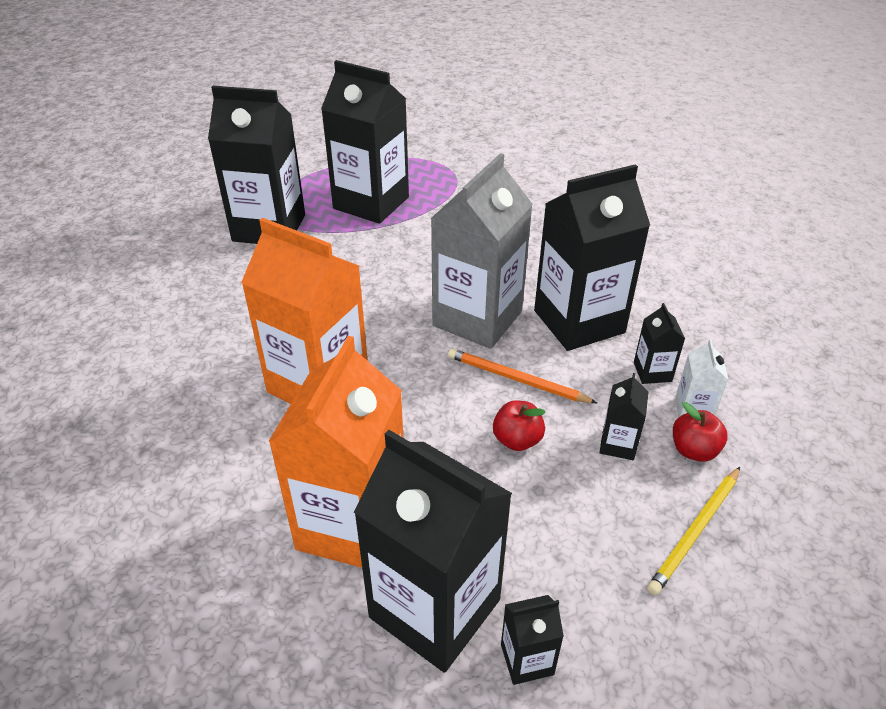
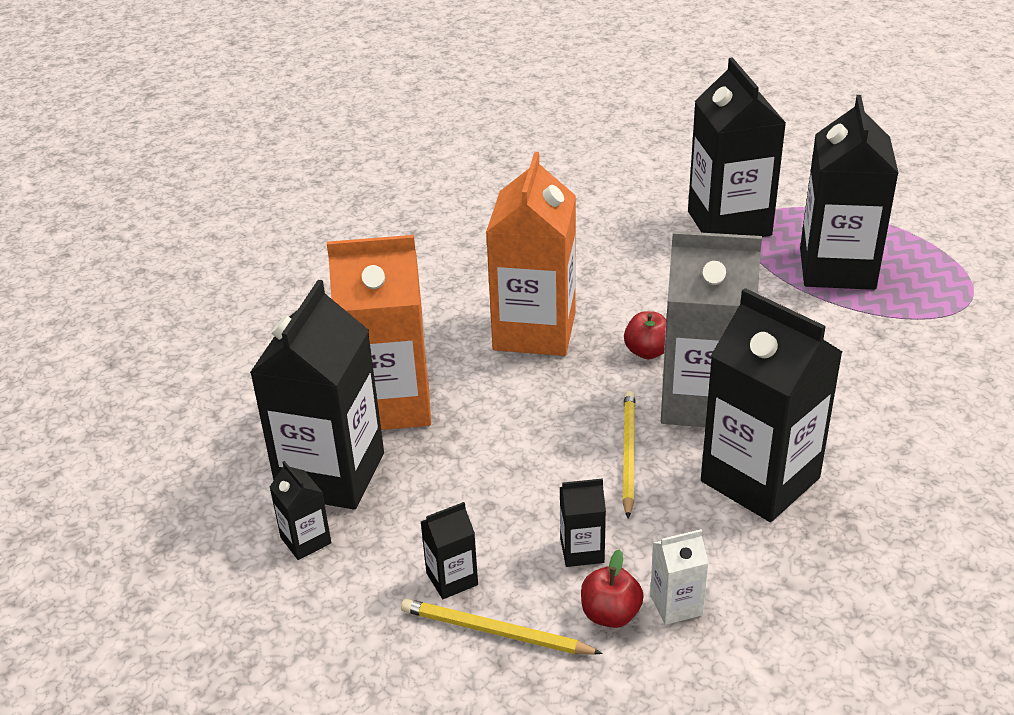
camera: 70 degrees right, 5 degrees down
orange pencil [448,349,597,403] -> yellow pencil [622,391,635,519]
red apple [493,400,546,451] -> red apple moved to [624,311,666,359]
black carton [634,303,685,384] -> black carton moved to [421,502,478,599]

